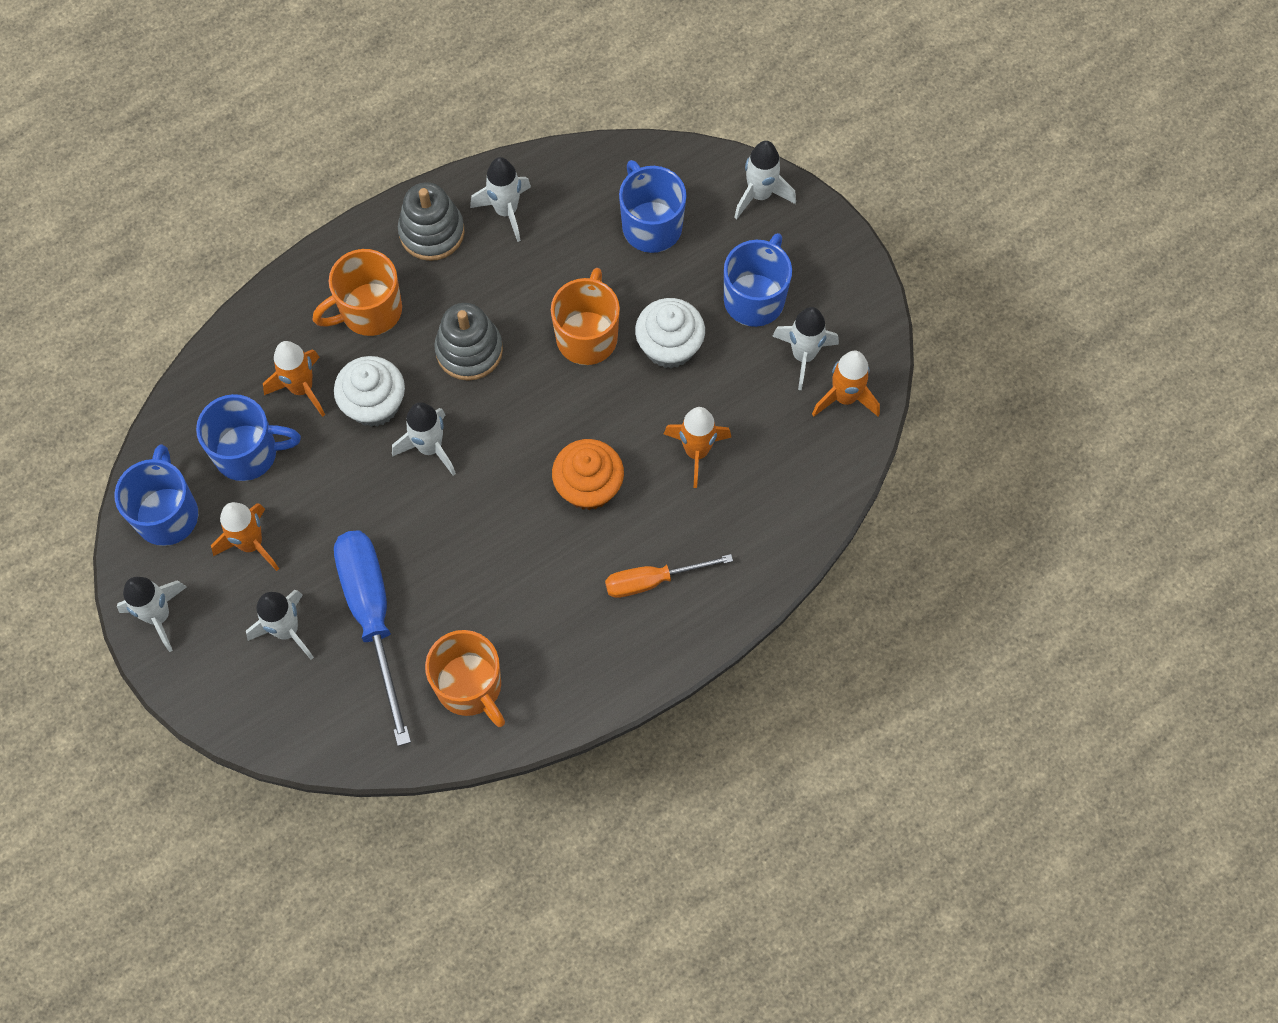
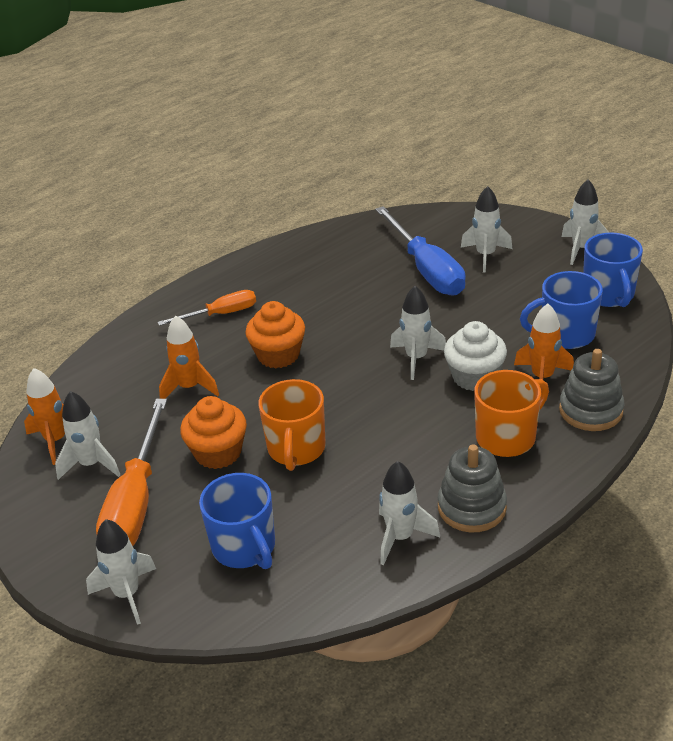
camera: 175 degrees right, 30 degrees down
orange rocket [211,502,279,571] -> none
orange mug [425,630,505,727] -> none
grey stacking toy [434,303,503,381] -> grey stacking toy moved to [559,349,624,431]
white cupcake [635,298,705,369] -> orange cupcake [180,396,247,469]
blue mug [724,233,792,327] -> orange screwdriver [96,399,167,546]

